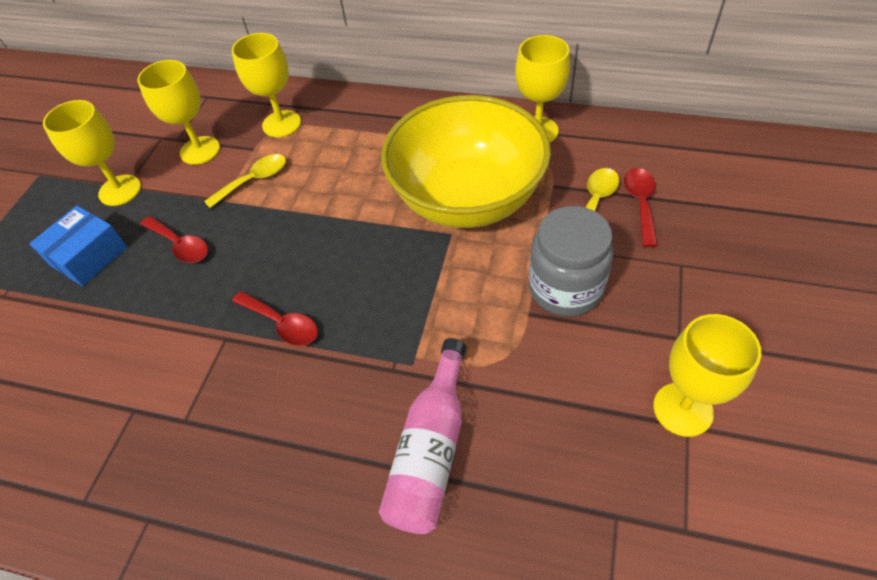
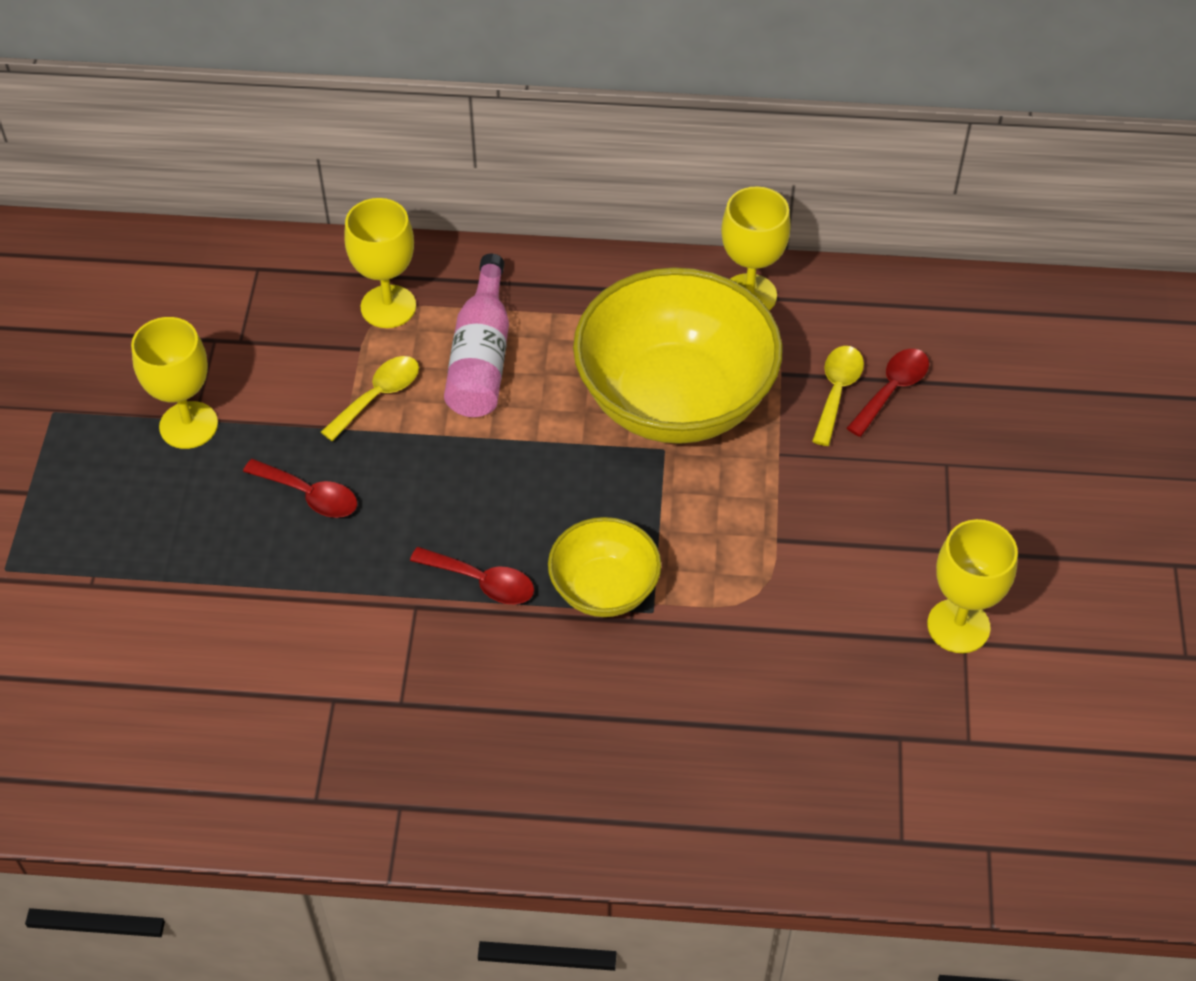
camera: 15 degrees left, 0 degrees up
blue box [29,206,127,286] -> none
yellow goblet [137,60,220,165] -> none
pink bottle [379,338,466,534] -> pink bottle moved to [444,254,509,417]
grey jar [529,206,614,316] -> none
red spoon [624,168,658,247] -> red spoon turned 45 degrees clockwise [847,349,929,437]
none -> yellow bowl [548,517,661,617]

